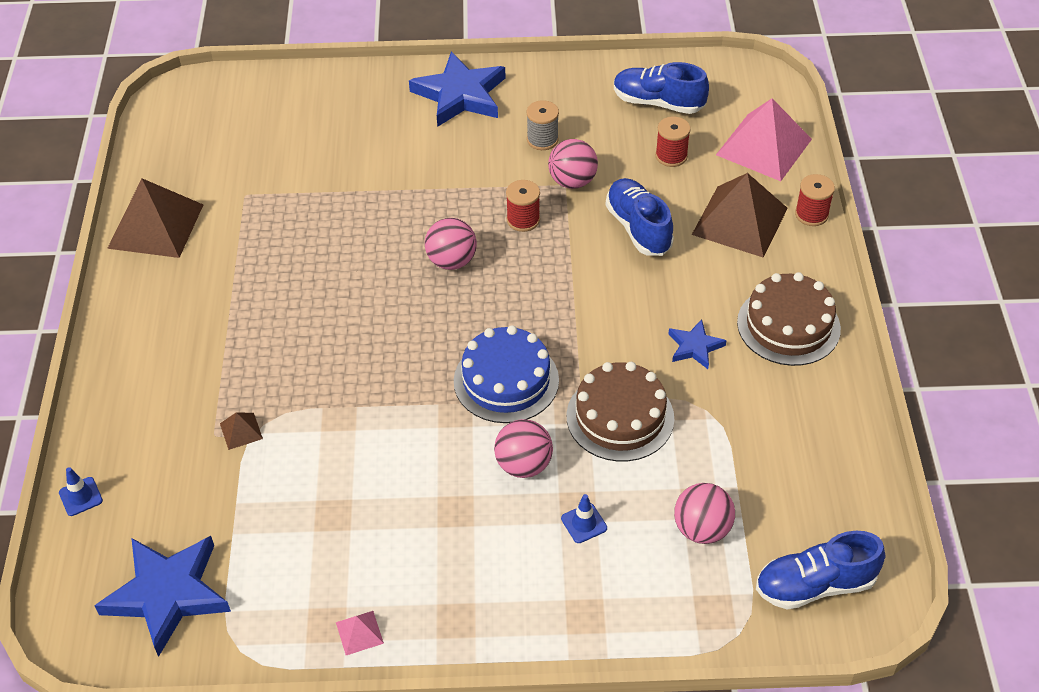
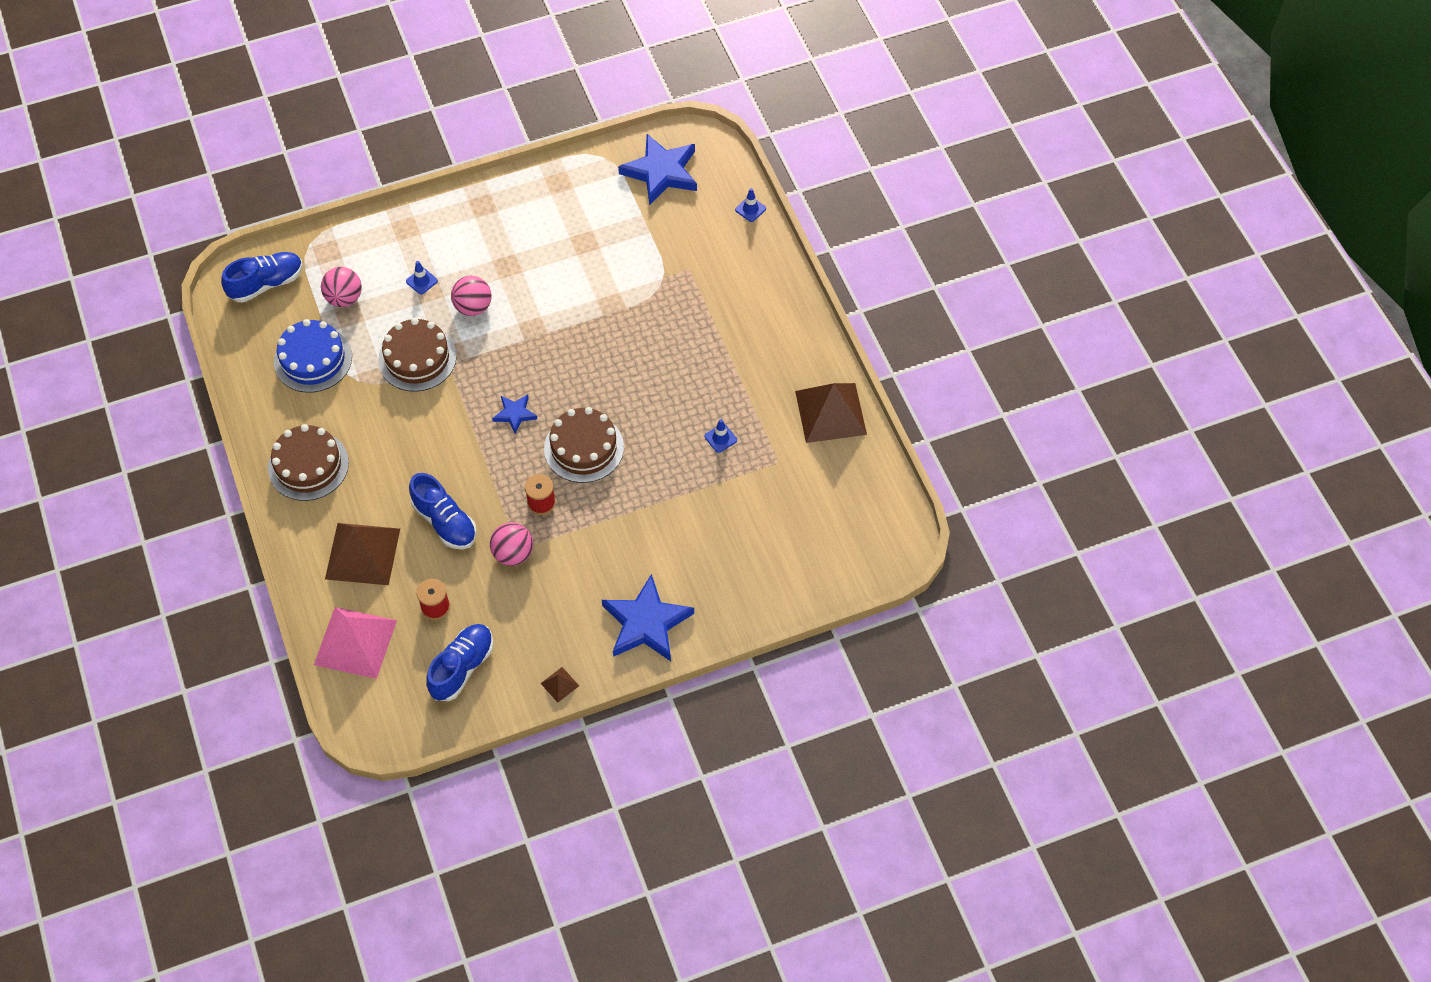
camera: 160 degrees right, 10 degrees up
brown pyramid [220,412,263,450] -> brown pyramid moved to [540,667,579,702]
pink pyramid [336,611,384,655] -> none
pink ball [425,218,477,270] -> brown cake [544,407,624,483]
blue cake [454,325,559,423] -> blue cake moved to [274,319,352,393]
grey spool [527,100,559,150] -> none
blue shoe [614,62,709,114] -> blue shoe turned 60 degrees counterclockwise [426,624,494,701]
blue star [668,319,727,369] -> blue star moved to [492,394,537,434]
red spool [795,174,835,226] -> none
none -> blue traffic cone [704,419,737,453]

